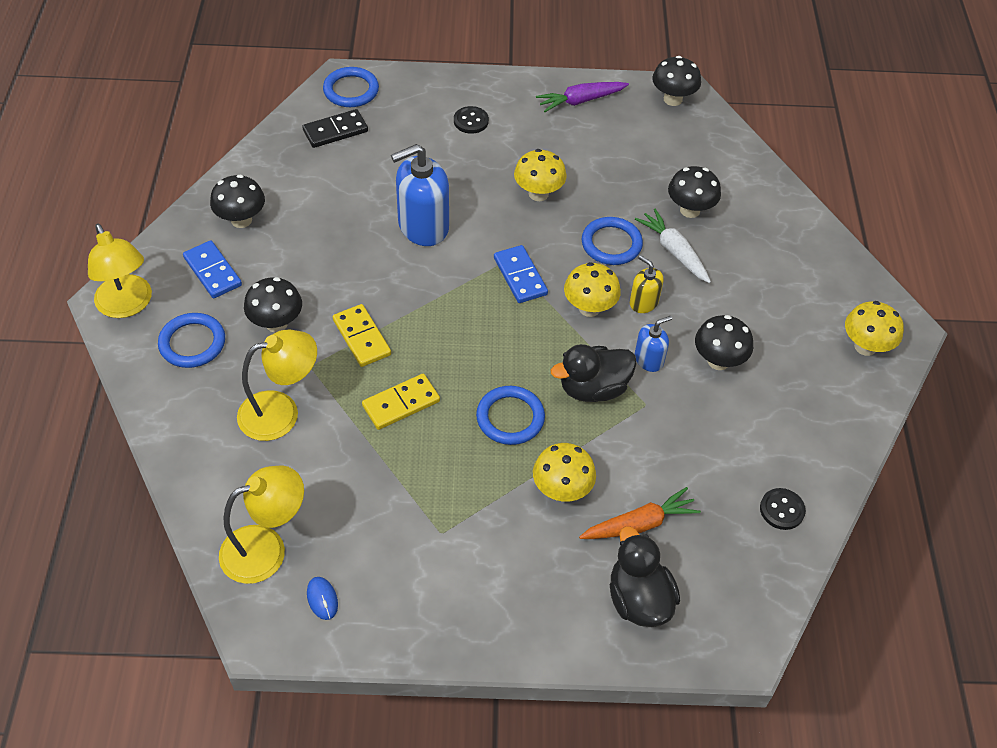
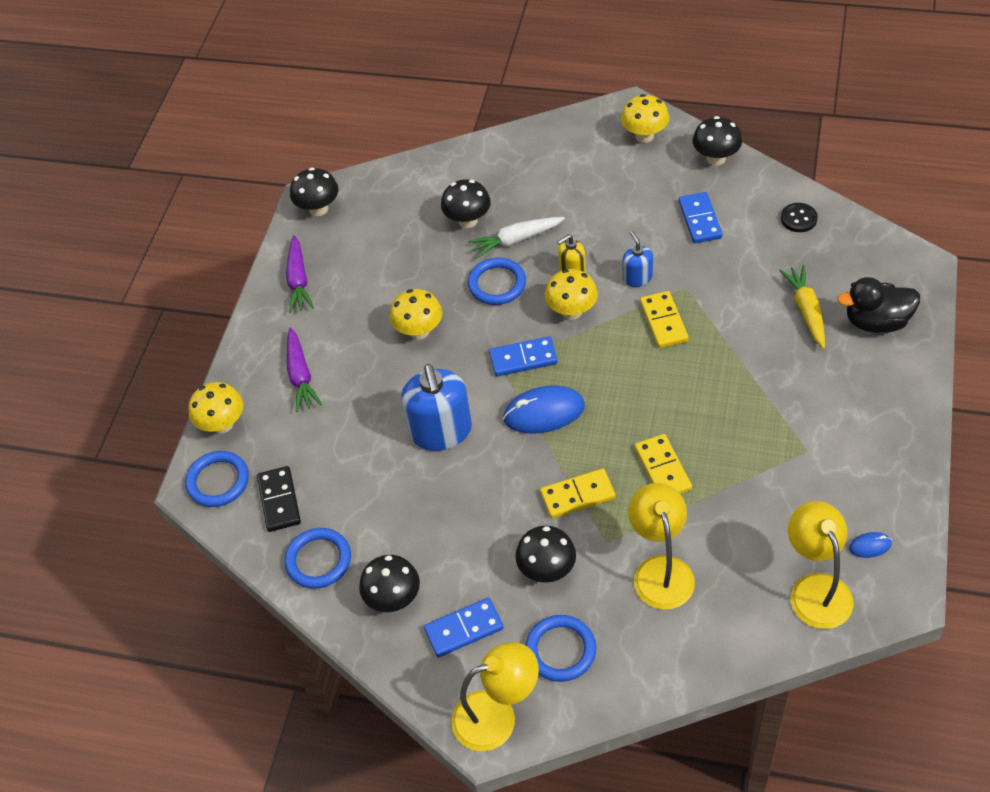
camera: 70 degrees left, 0 degrees up
black button [454,106,489,134] -> purple carrot [287,327,322,412]
blue ring [476,386,545,445] -> blue ring moved to [284,528,351,589]
yellow mushroom [533,443,596,502] -> yellow mushroom moved to [188,382,243,434]
black duck [551,344,637,402] -> yellow domino [640,291,689,348]
orange carrot [579,487,701,539] -> yellow carrot [779,265,825,349]
black mushroom [695,315,753,370] -> black mushroom moved to [692,116,742,166]
none -> blue mouse [503,385,585,434]
none -> blue domino [678,192,723,243]

